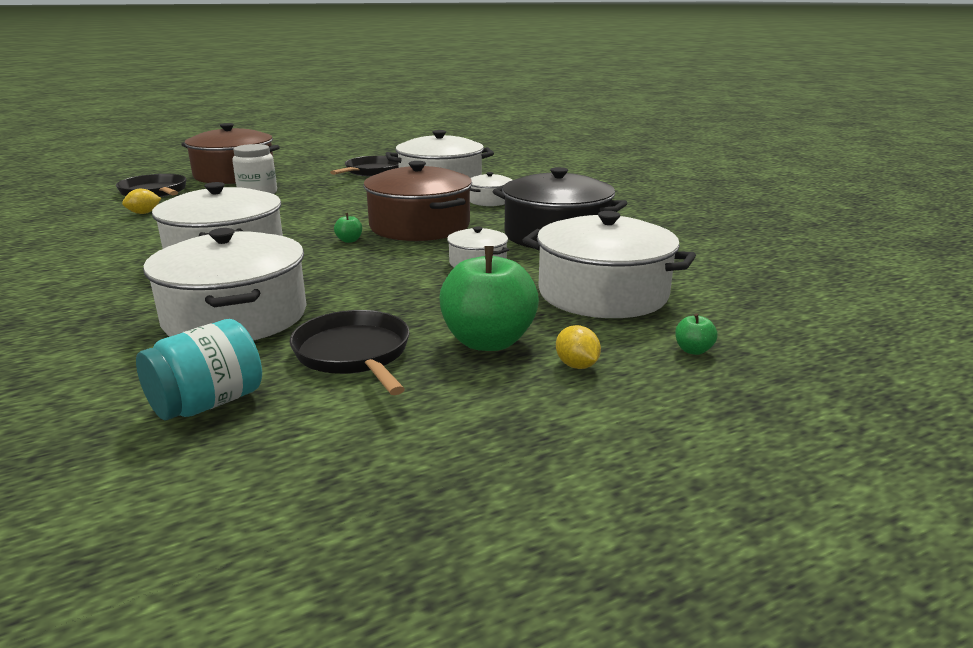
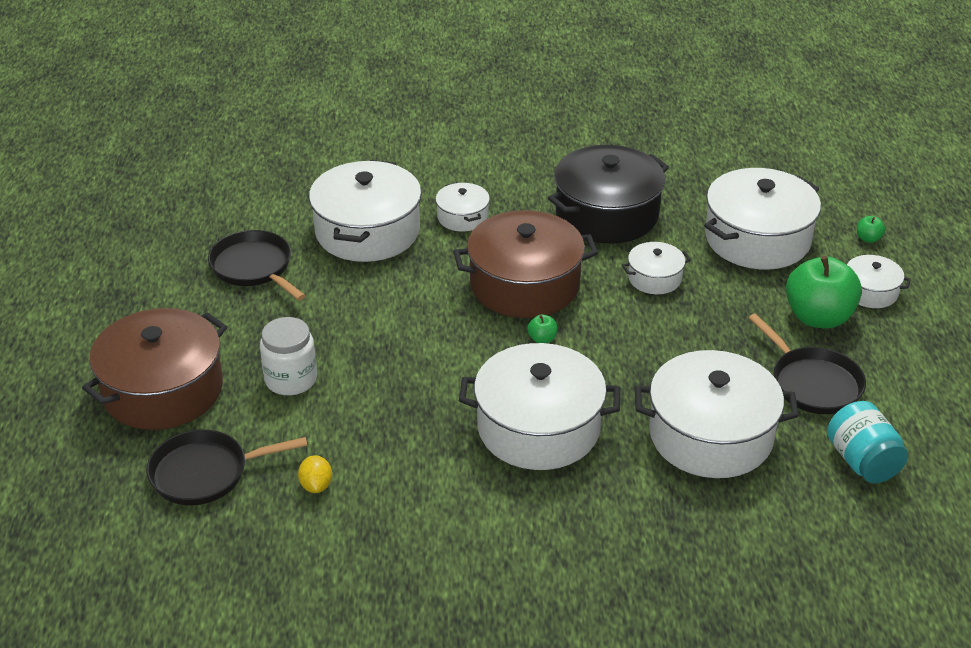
camera: 65 degrees left, 15 degrees up
black pan [290,310,410,395] -> black pan turned 120 degrees counterclockwise [748,314,866,414]
yellow lemon [556,325,601,369] -> white pot [847,255,911,308]

